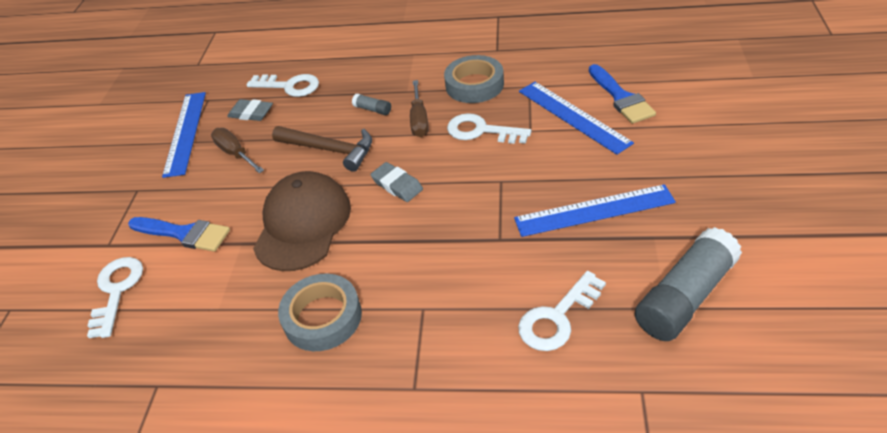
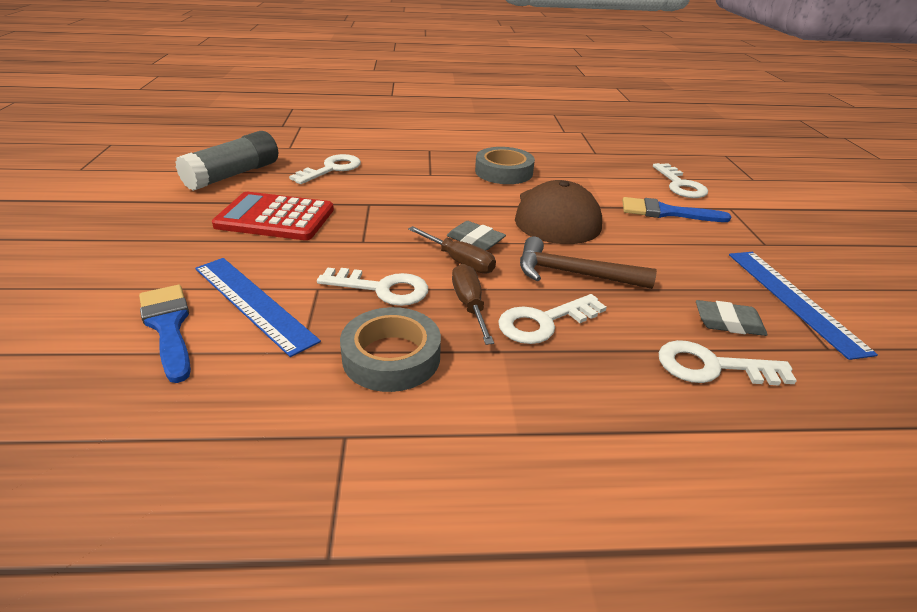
camera: 165 degrees right, 10 degrees down
brown screwdriver [211,128,264,173] -> brown screwdriver moved to [408,226,496,274]
grey glue stick [352,94,391,115] -> white key [498,294,607,344]
blue ruler [514,184,676,237] -> red calculator [212,192,334,240]

